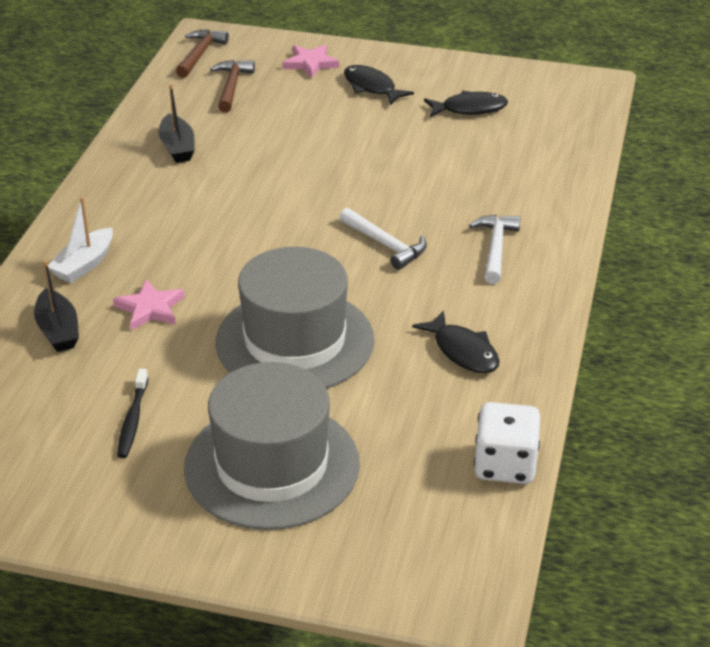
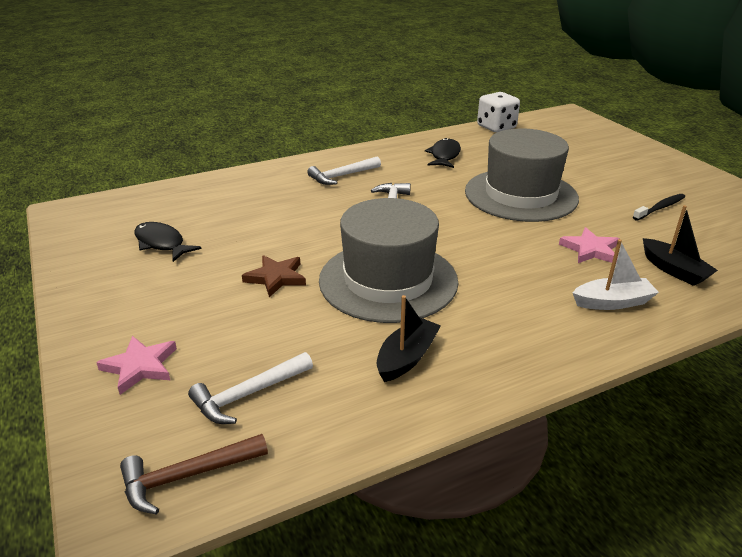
camera: 130 degrees left, 5 degrees down
black boat [34,260,79,352] -> black boat turned 120 degrees clockwise [643,205,718,286]
grey hat [184,362,360,530] -> grey hat moved to [319,198,458,323]
brown hammer [210,60,255,113] -> white hammer [188,352,313,424]
black fish [344,65,414,105] -> none
none -> brown star [242,255,306,297]

